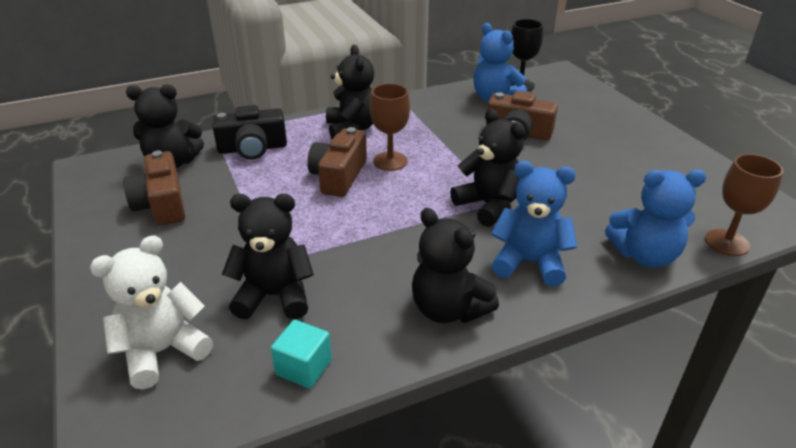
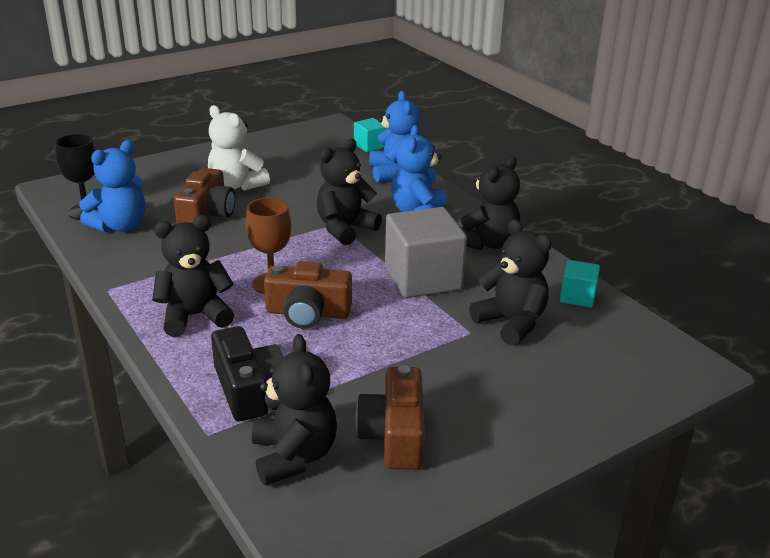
camera: 100 degrees left, 5 degrees down
white teddy bear [90,235,213,389] -> white teddy bear moved to [208,105,270,191]
brown camera [123,151,185,226] -> brown camera turned 120 degrees clockwise [356,365,425,470]
black teddy bear [222,194,314,319] -> black teddy bear turned 150 degrees clockwise [469,219,551,345]
brown goblet [705,154,784,256] -> turquoise cube [354,118,387,152]
none -> grey cube [385,207,467,298]

